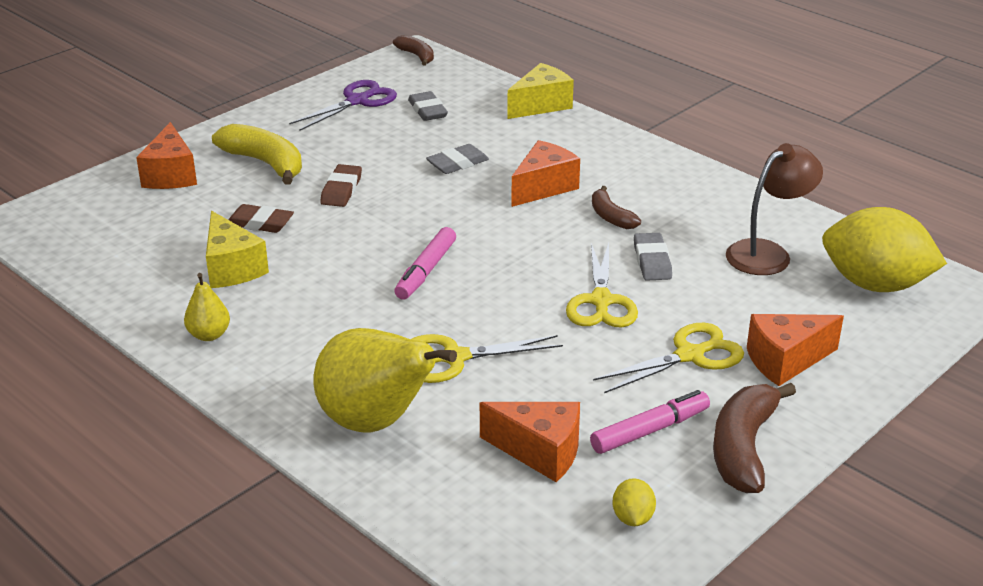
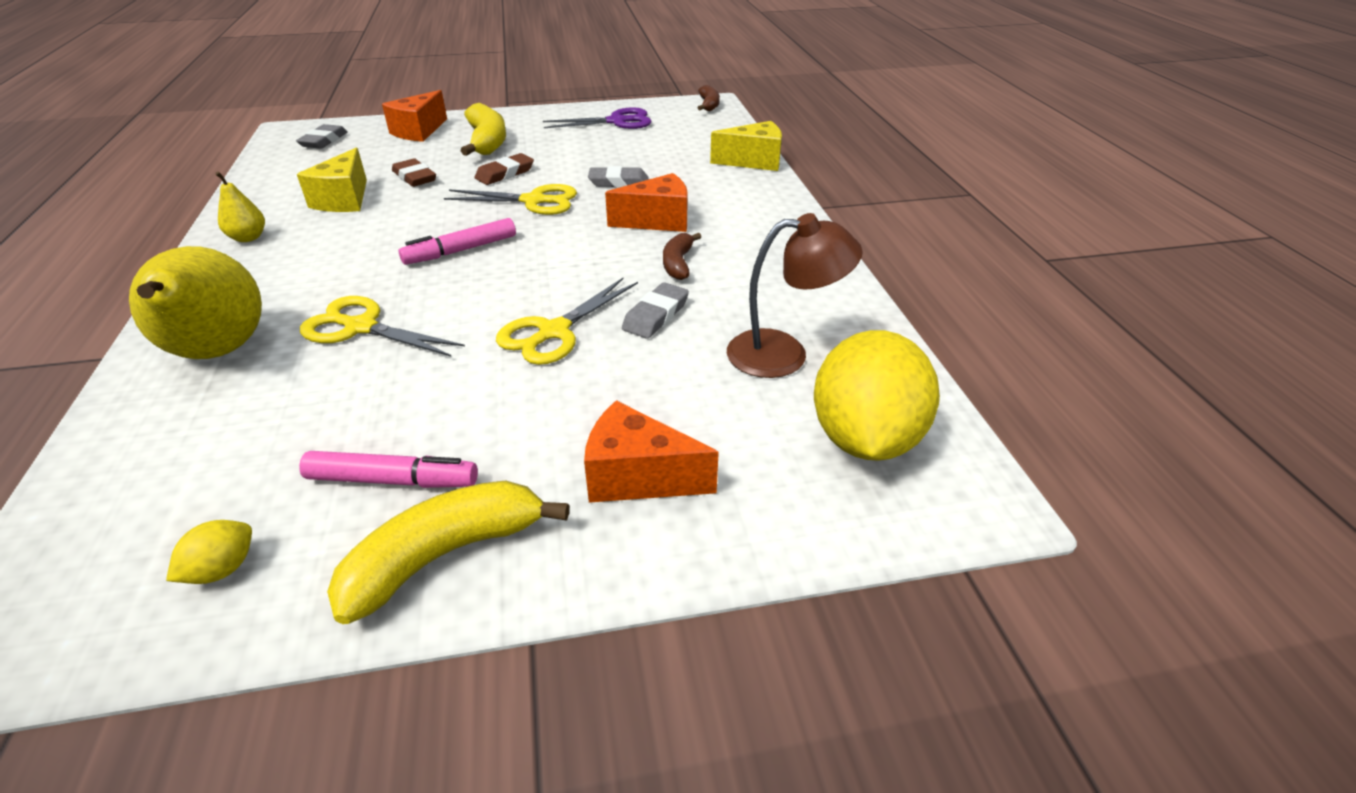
camera: 35 degrees right, 5 degrees up
grey eraser [408,91,448,121] -> grey eraser moved to [296,124,348,149]
orange cheese [480,402,580,482] -> none
yellow scissors [593,323,744,393] -> yellow scissors moved to [444,184,577,215]
brown banana [713,383,796,493] -> yellow banana [327,480,569,624]
yellow lemon [822,207,947,292] -> yellow lemon turned 45 degrees clockwise [814,330,940,461]

